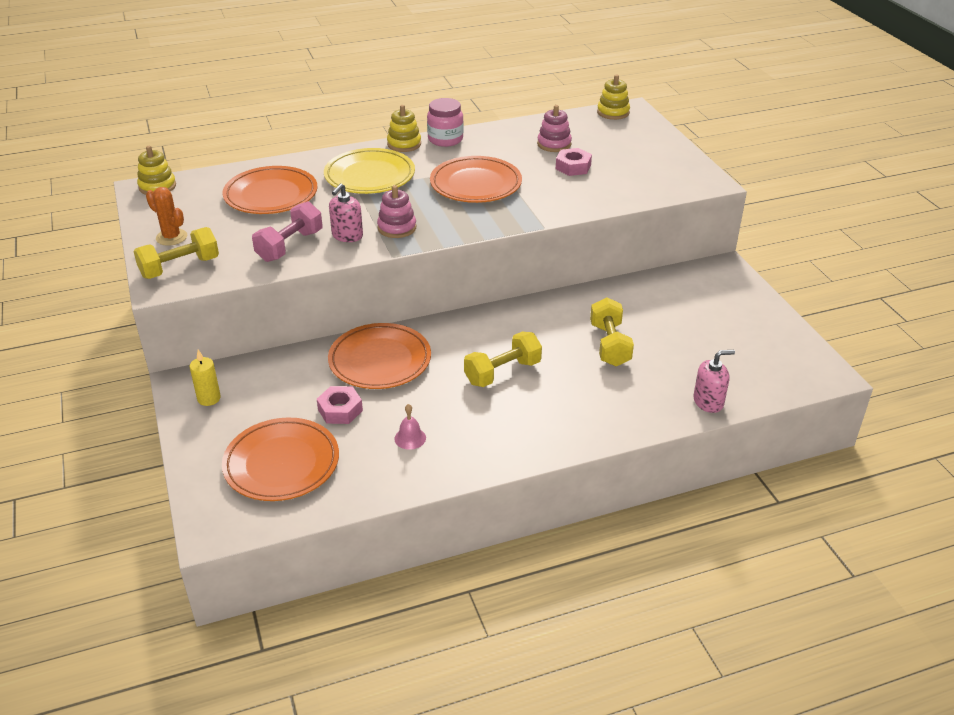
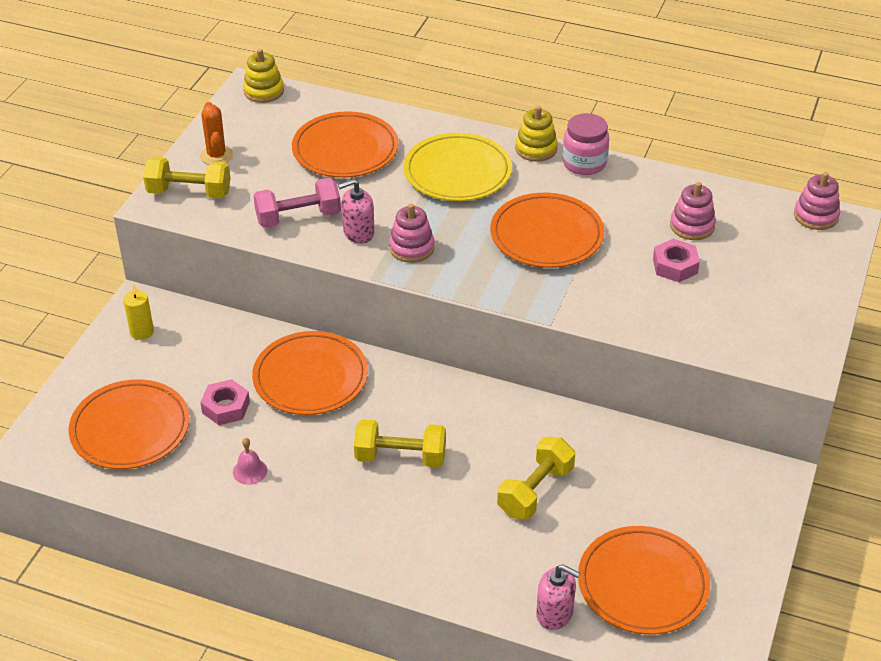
camera: 40 degrees right, 5 degrees up
yellow stacking toy [597,74,630,120] -> pink stacking toy [794,172,840,230]
none -> orange plate [578,526,710,635]

